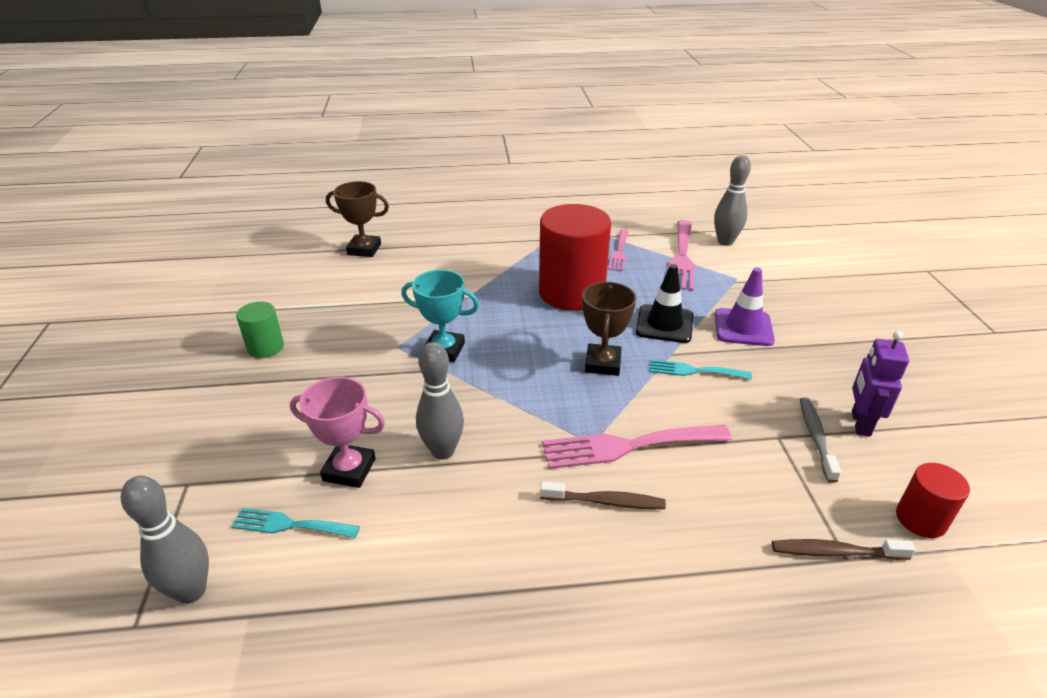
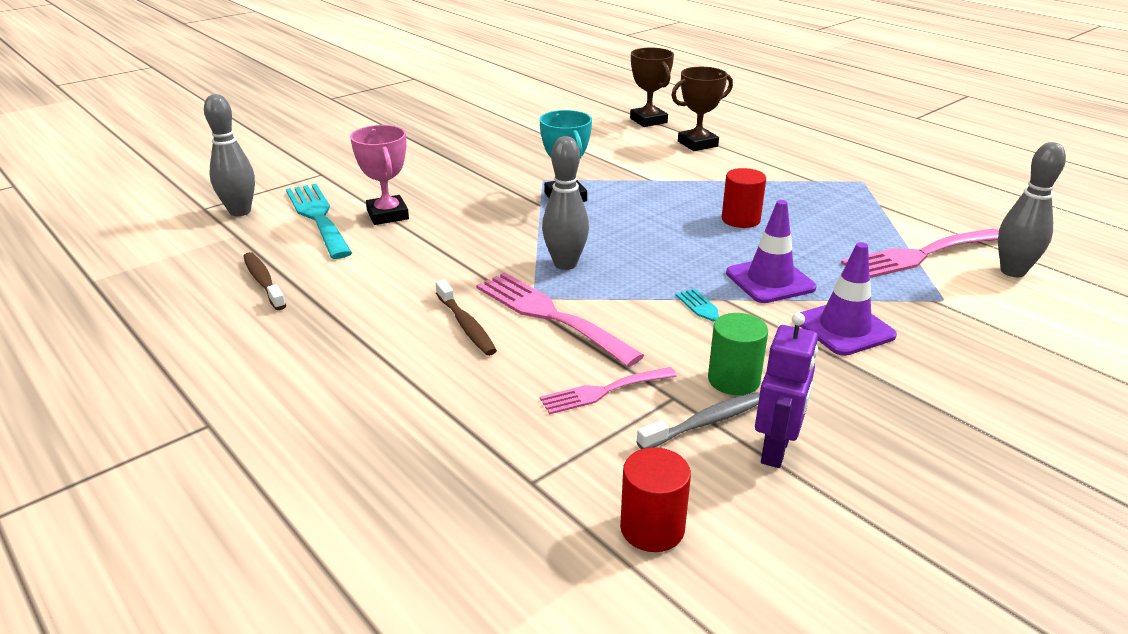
camera: 55 degrees right, 5 degrees down
turquoise fork [231,508,360,538] -> turquoise fork [286,184,352,259], size x1.67
green cylinder [236,302,284,358] -> green cylinder moved to [708,313,768,395]
grey bowling pin [416,342,464,460] -> grey bowling pin moved to [542,136,589,270]
red cylinder [539,204,611,311] -> red cylinder [722,168,766,228], size x0.48
brown trophy [582,282,636,376] -> brown trophy moved to [671,67,733,151]
pink fork [608,230,629,271] -> pink fork moved to [540,367,677,415]
black traffic cone [636,264,693,343] -> purple traffic cone [726,200,816,303]
brown toothbrush [772,539,916,560] -> brown toothbrush moved to [243,252,286,310]
purple robot [852,331,909,437] -> purple robot turned 135 degrees clockwise [755,313,818,468]

